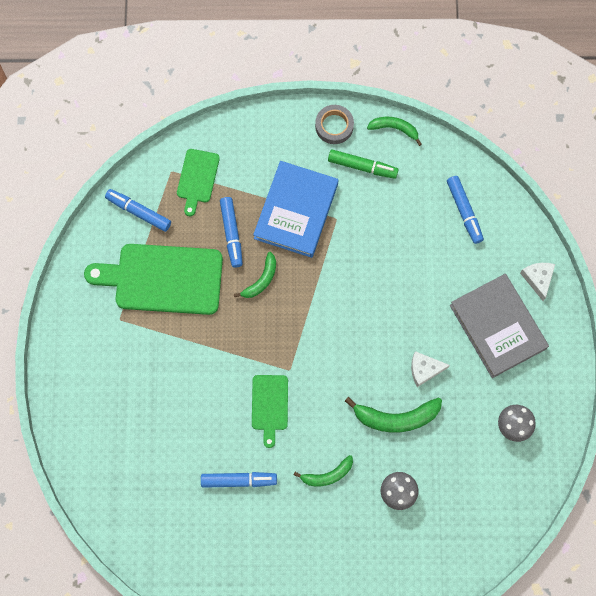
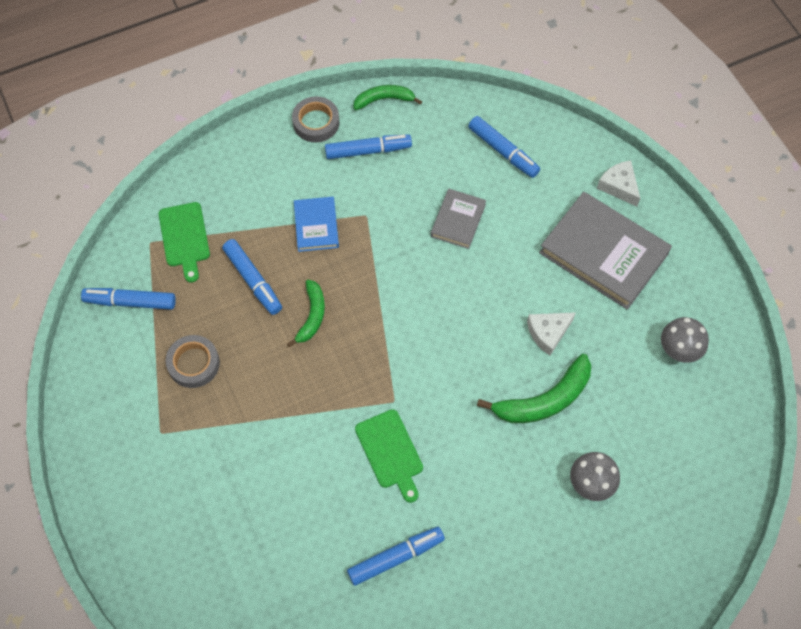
camera: 25 degrees left, 10 degrees down
green cutting board [84,244,223,315] -> grey tape [166,335,220,388]
blue book [253,161,338,258] -> blue book [294,197,339,252], size x0.53
green banana [294,455,353,486] -> none
green marker [328,149,399,179] -> blue marker [325,134,412,159]
none -> grey book [431,189,486,249]

